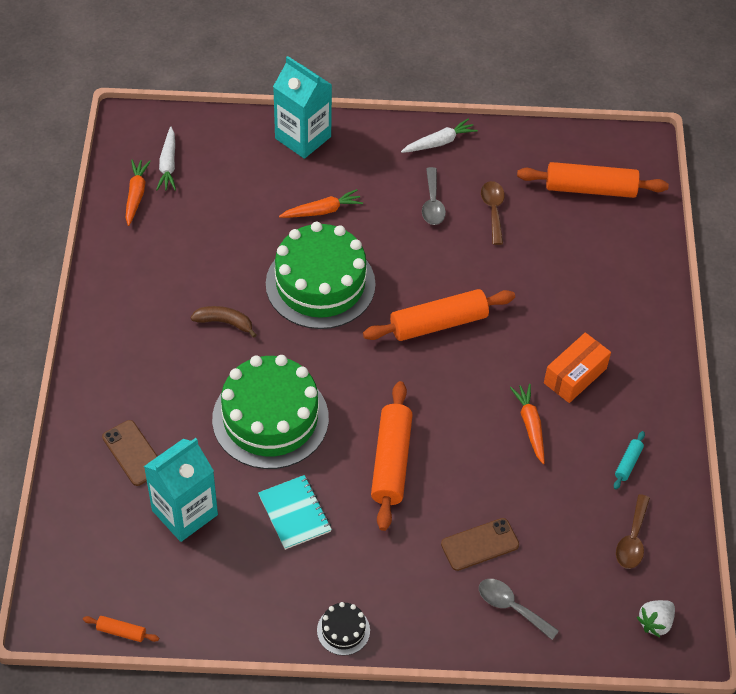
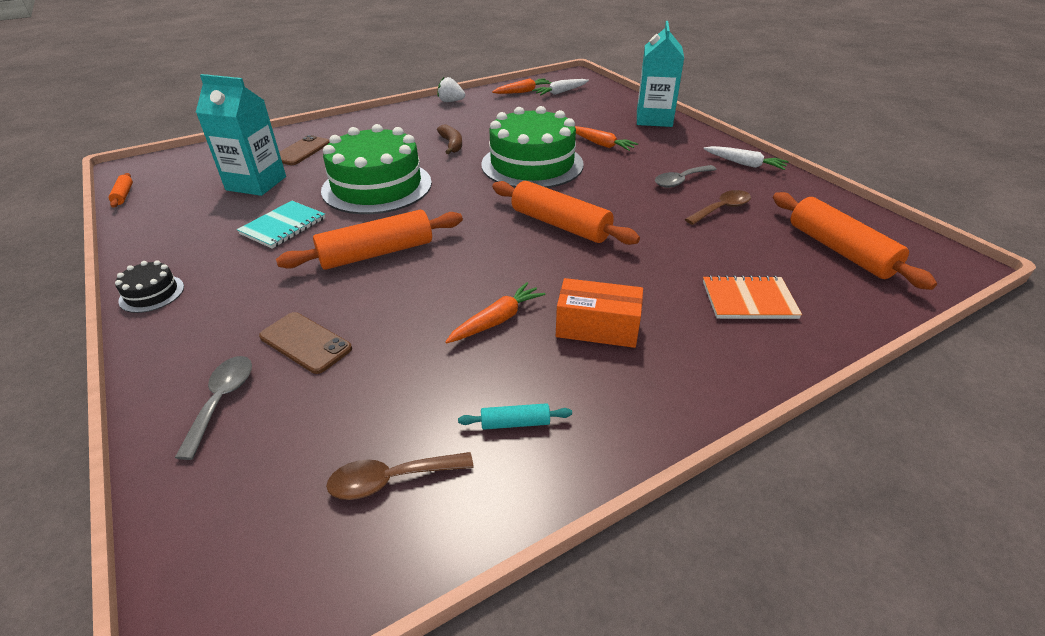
camera: 60 degrees right, 15 degrees down
white strawberry [637,600,675,637] -> white strawberry moved to [438,77,465,102]
none -> orange notebook [703,275,802,319]

